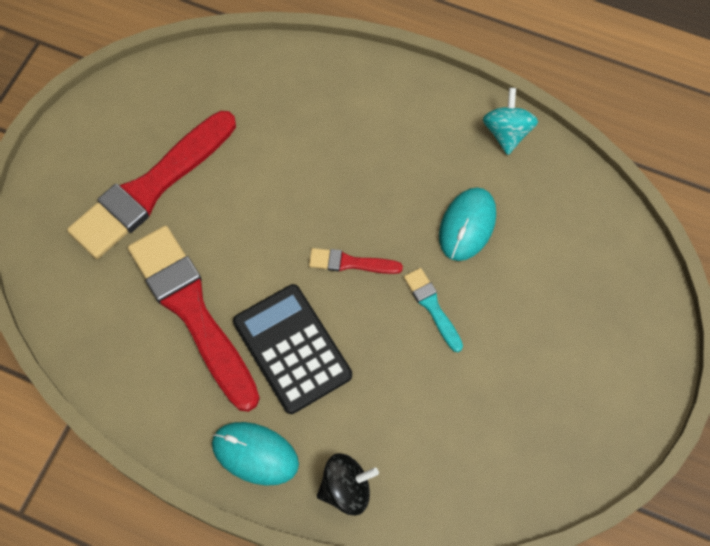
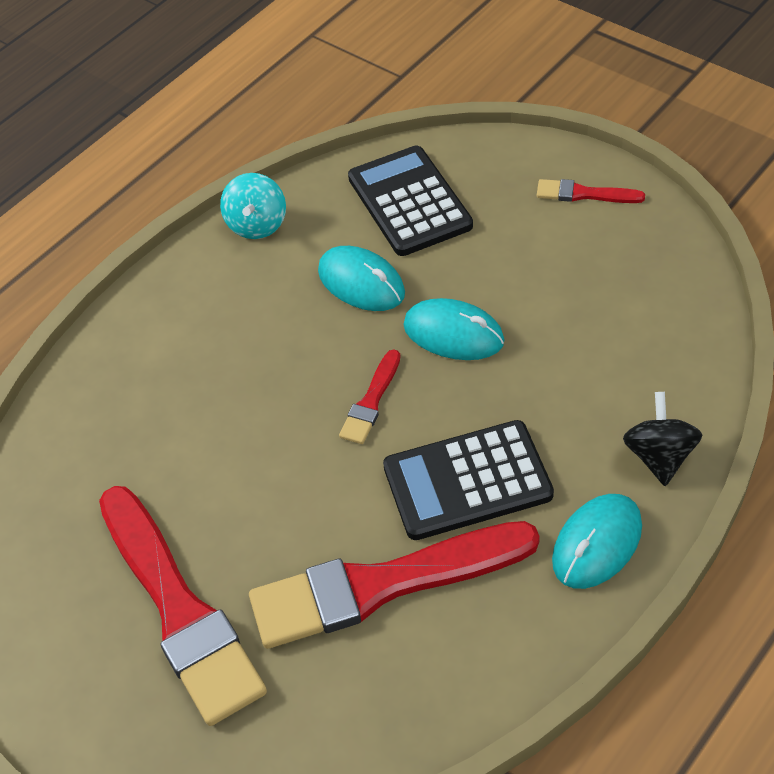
camera: 70 degrees left, 15 degrees down
turquoise brush [404,268,463,352] -> turquoise mouse [403,298,505,360]
turquoise spinning top [483,88,538,155] -> turquoise spinning top turned 105 degrees counterclockwise [220,173,286,239]
none -> black calculator [348,146,473,256]
none -> red brush [537,179,645,203]

